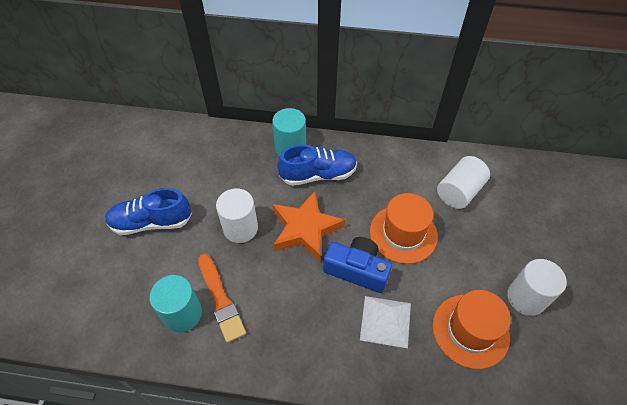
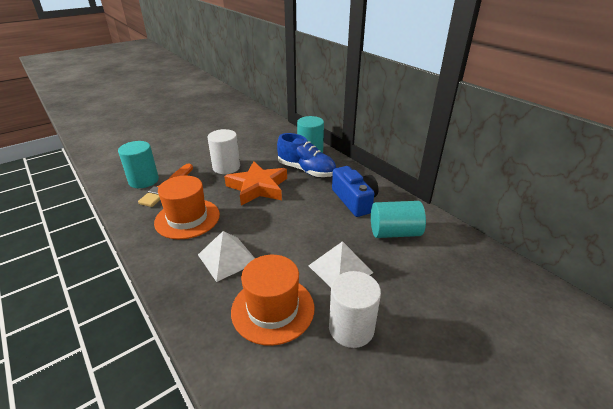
camera: 45 degrees right, 20 degrees down
blue shoe [105,188,192,235] -> none
blue camera [323,237,392,293] -> blue camera moved to [332,166,378,217]
orange hat [370,193,438,264] -> orange hat moved to [154,176,220,239]
white cylinder [437,156,490,209] -> turquoise cylinder [371,201,426,238]
none -> white pyramid [308,241,373,287]

